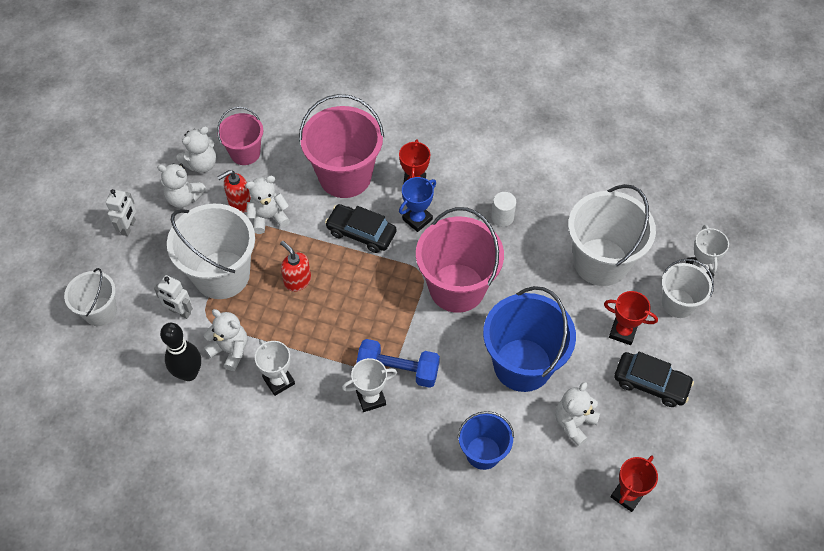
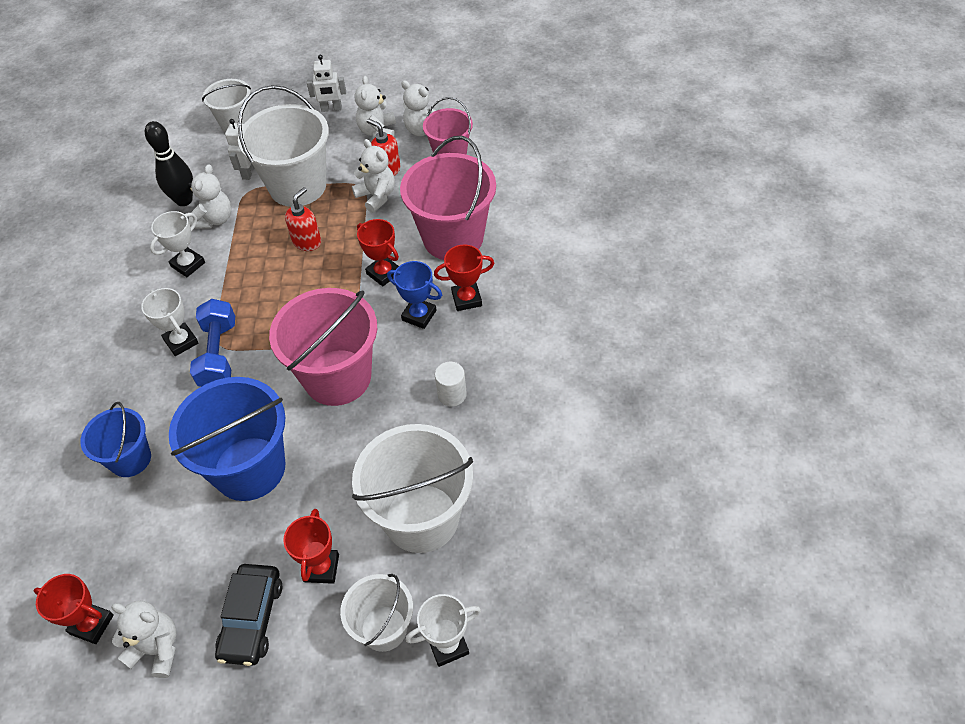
camera: 75 degrees right, 5 degrees down
black car [325,204,396,253] -> red trophy [357,219,399,286]
white teddy bear [555,382,600,447] -> white teddy bear moved to [111,601,176,678]

